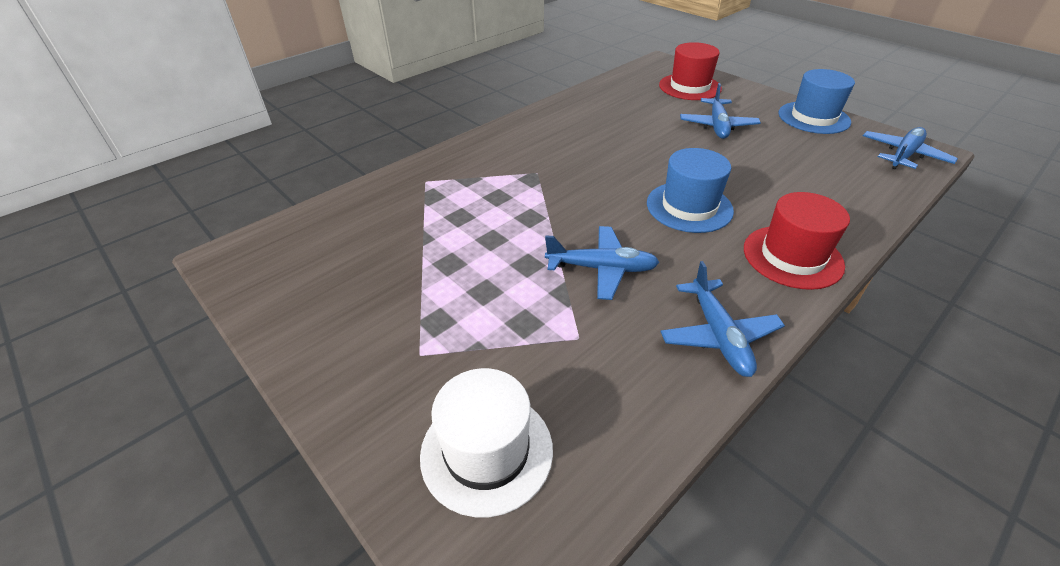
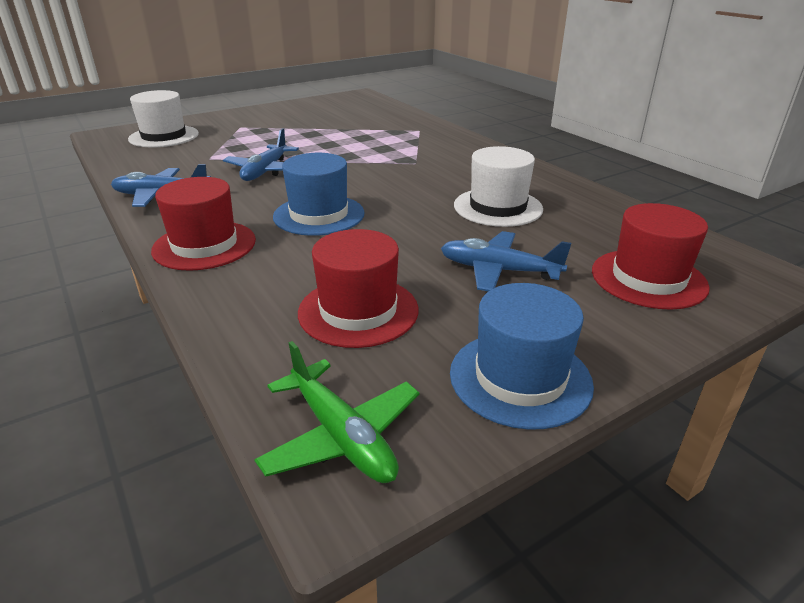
camera: 100 degrees right, 10 degrees down
blue plane [863,127,958,169] -> green plane [254,341,419,483]
none -> red hat [298,229,419,348]
none -> white hat [454,146,543,227]

